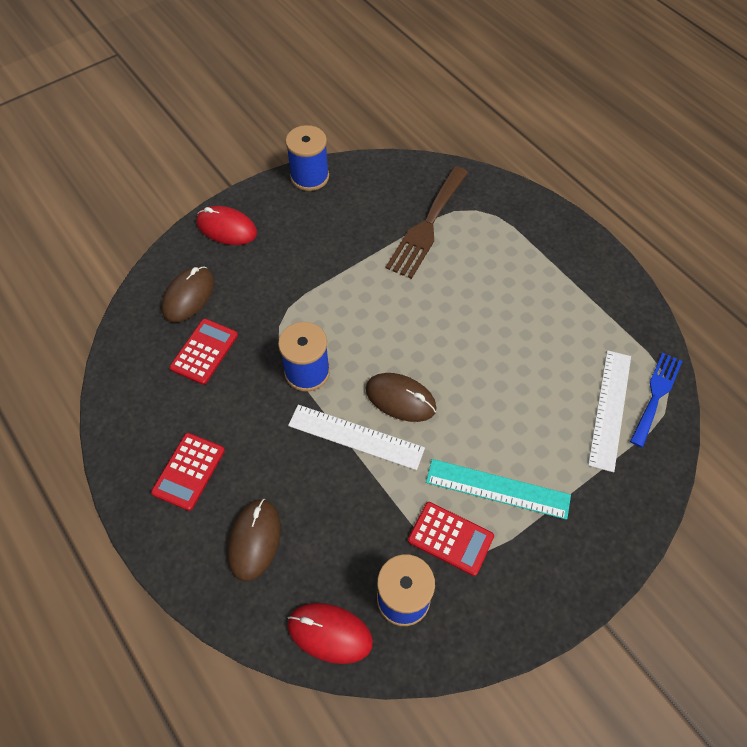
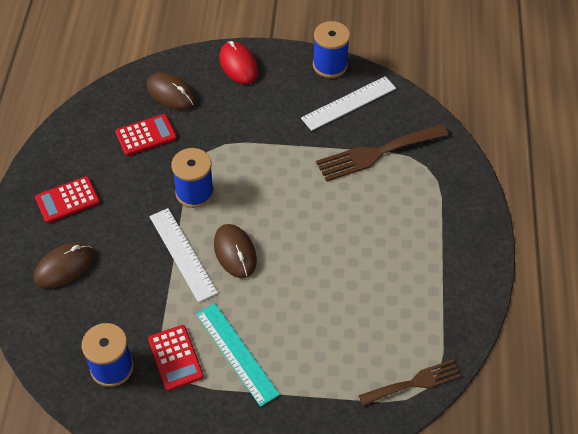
camera: 40 degrees right, 5 degrees down
brown mouse [161,266,214,322] -> brown mouse turned 60 degrees clockwise [146,73,196,110]
red mouse [287,603,373,664] -> none
white ruler [588,350,631,472] -> white ruler moved to [301,76,396,131]
blue fork [630,352,682,448] -> brown fork [359,359,461,406]

